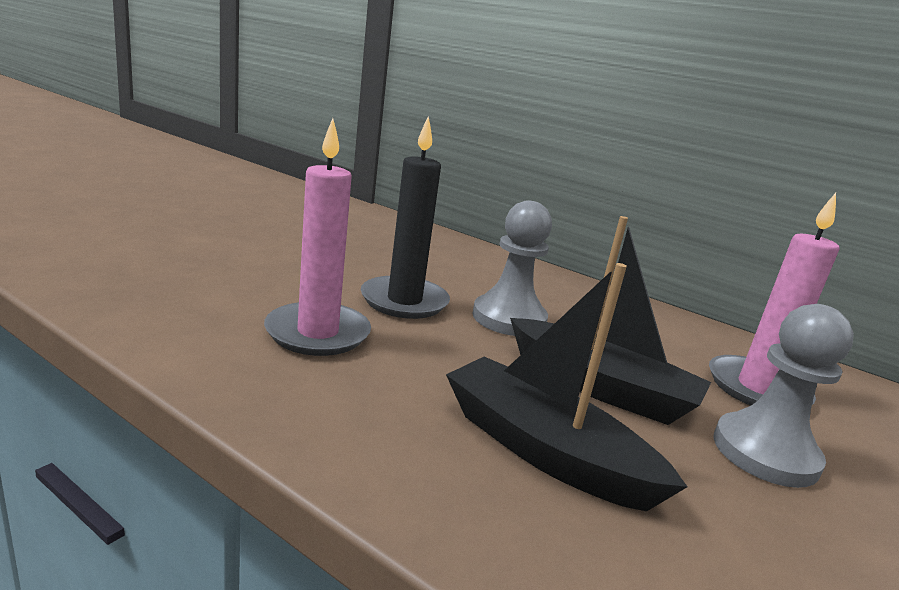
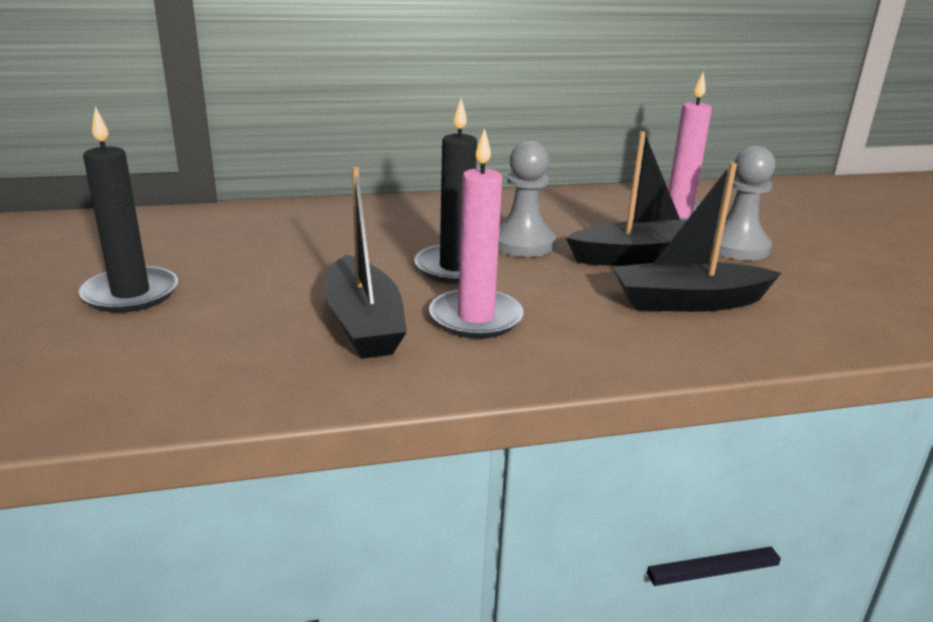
camera: 45 degrees left, 5 degrees up
none -> black candle [79,107,178,313]
none -> black boat [324,167,407,359]

